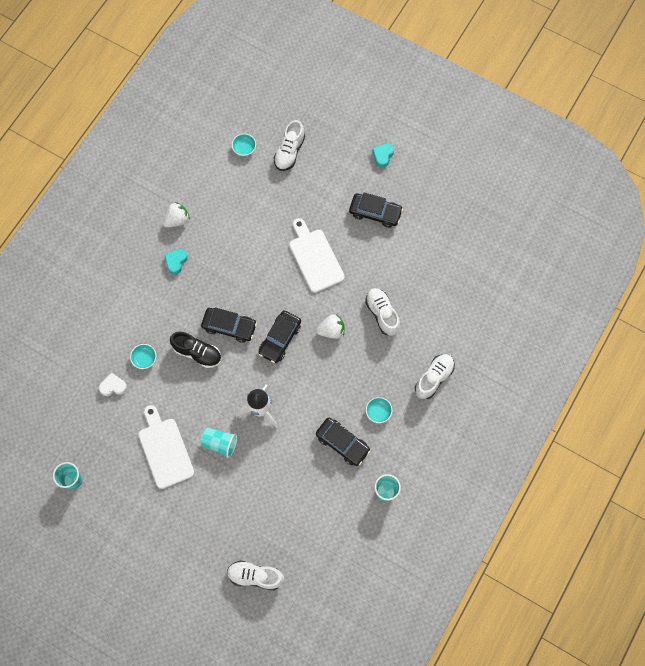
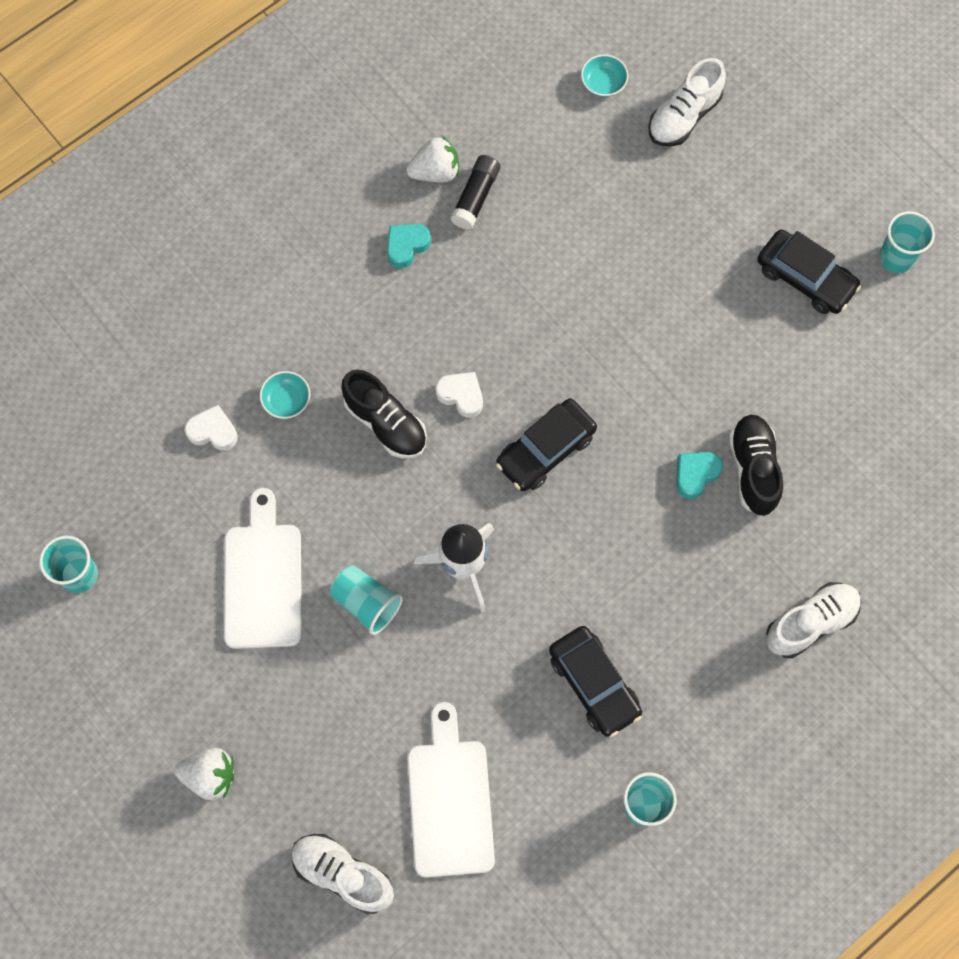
camera: 20 degrees right, 0 degrees up
black car [201,308,257,343] -> white heart [436,372,483,418]
white cutting board [289,218,345,293] -> white cutting board moved to [407,702,495,877]
white strawberry [316,314,345,339] -> white strawberry moved to [174,748,234,800]
white shoe [365,288,400,336] -> black shoe [729,415,783,516]
turquoise bowl [366,397,392,423] -> none
turquoise heart [372,143,394,168] -> turquoise heart moved to [676,452,723,499]
none -> black glue stick [450,155,500,230]
none -> turquoise cup [879,211,935,273]

